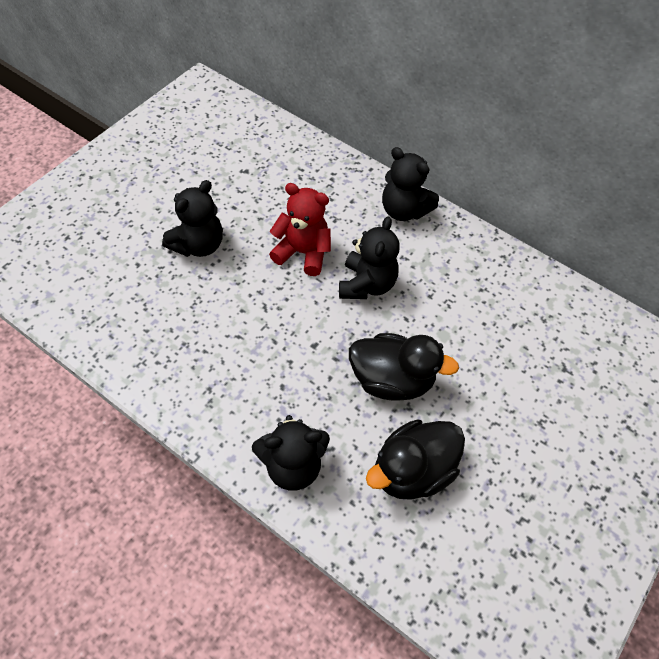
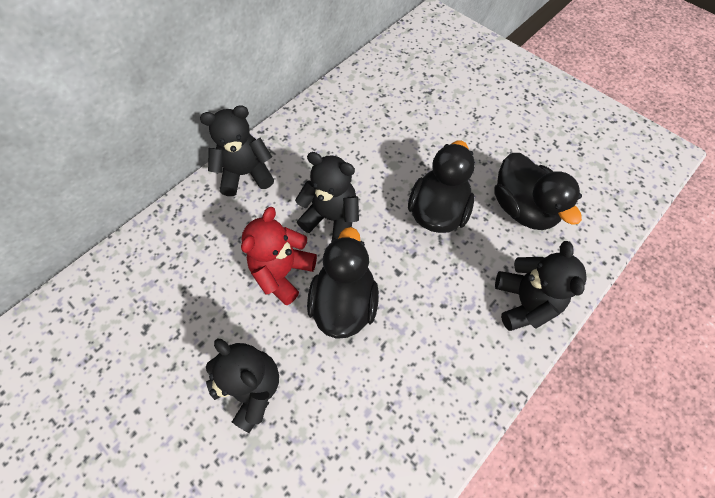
camera: 80 degrees left, 5 degrees up
black teddy bear [382,147,439,221] -> black teddy bear turned 150 degrees counterclockwise [200,105,274,196]
none -> black duck [307,227,379,339]

